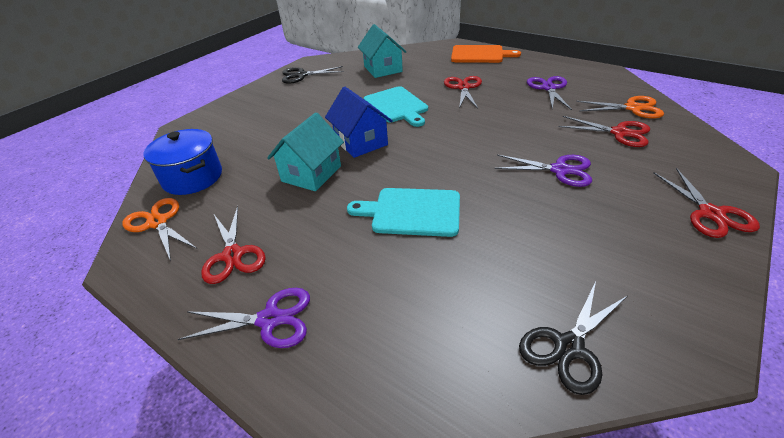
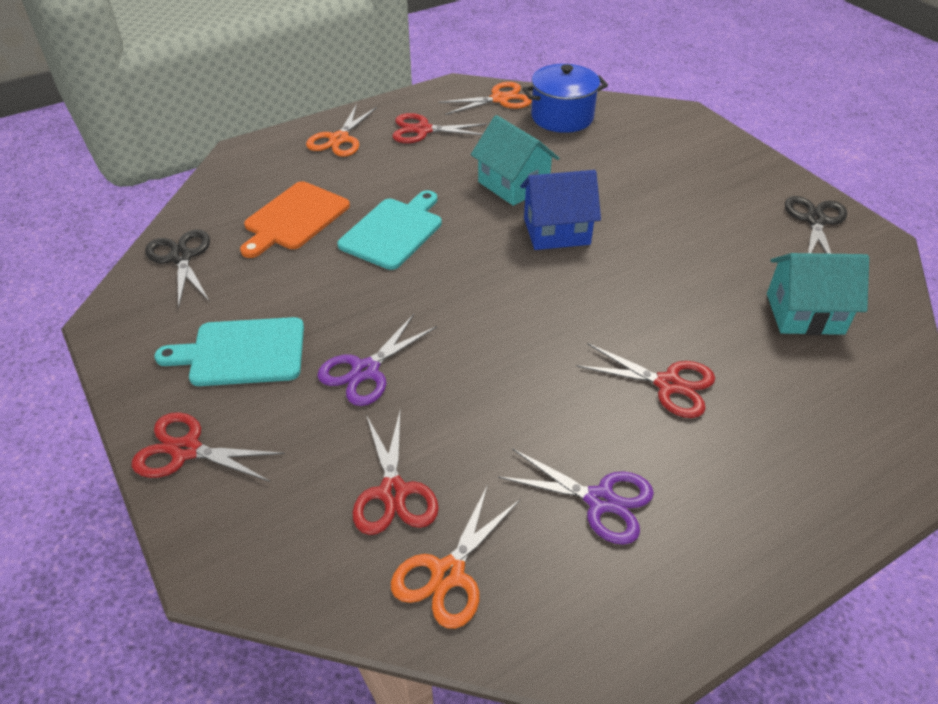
camera: 110 degrees right, 5 degrees up
purple scissors [178,288,310,348] -> orange scissors [306,104,377,157]
turquoise cutting board [363,86,428,127] -> turquoise cutting board moved to [155,317,304,386]
orange cutting board [451,45,521,63] -> orange cutting board moved to [240,181,350,258]
red scissors [558,116,650,147] -> red scissors turned 60 degrees counterclockwise [352,412,439,535]

